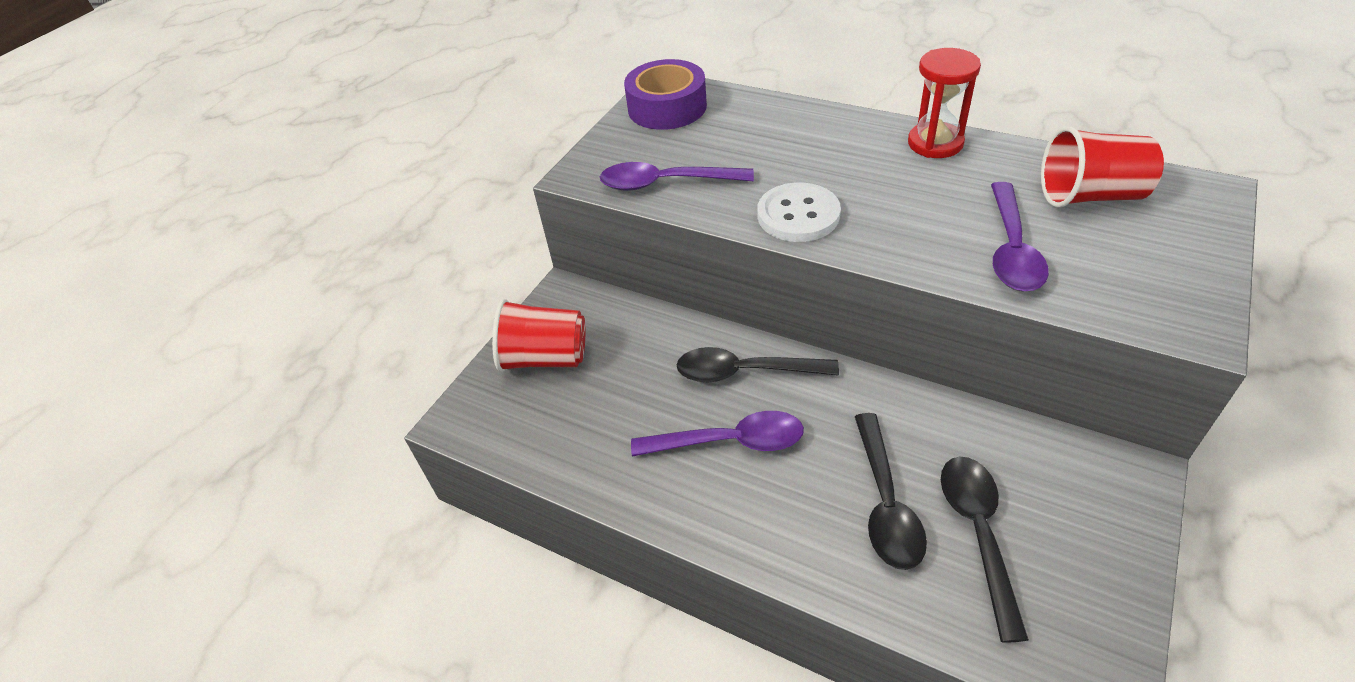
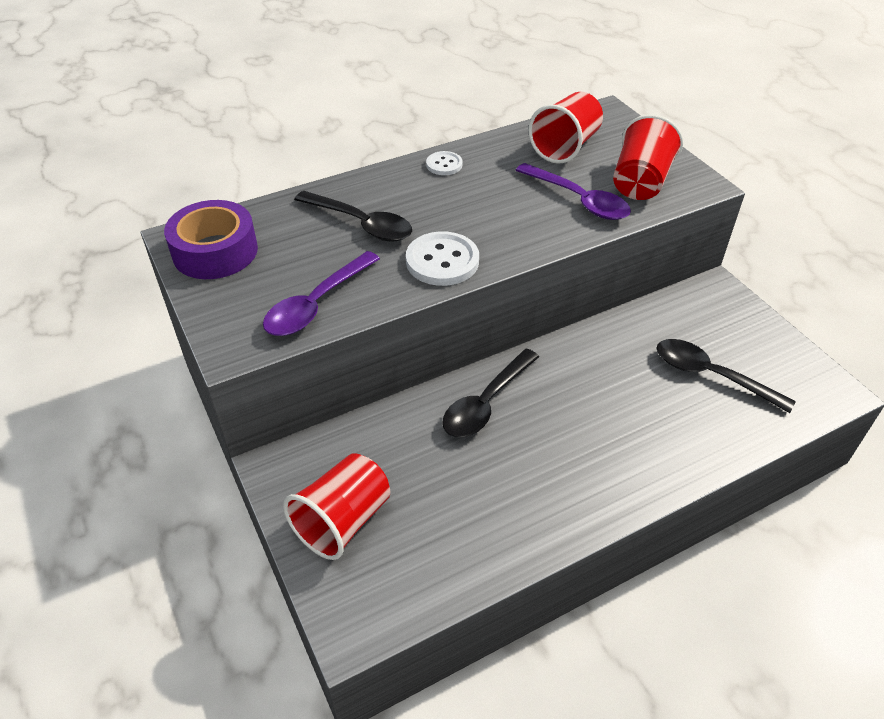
camera: 60 degrees left, 0 degrees up
purple spoon [631,411,804,457] -> none
black spoon [855,413,927,570] -> black spoon moved to [294,191,412,241]
red hourglass [908,48,981,158] -> white button [426,151,463,175]
none -> red cup [613,115,683,200]

